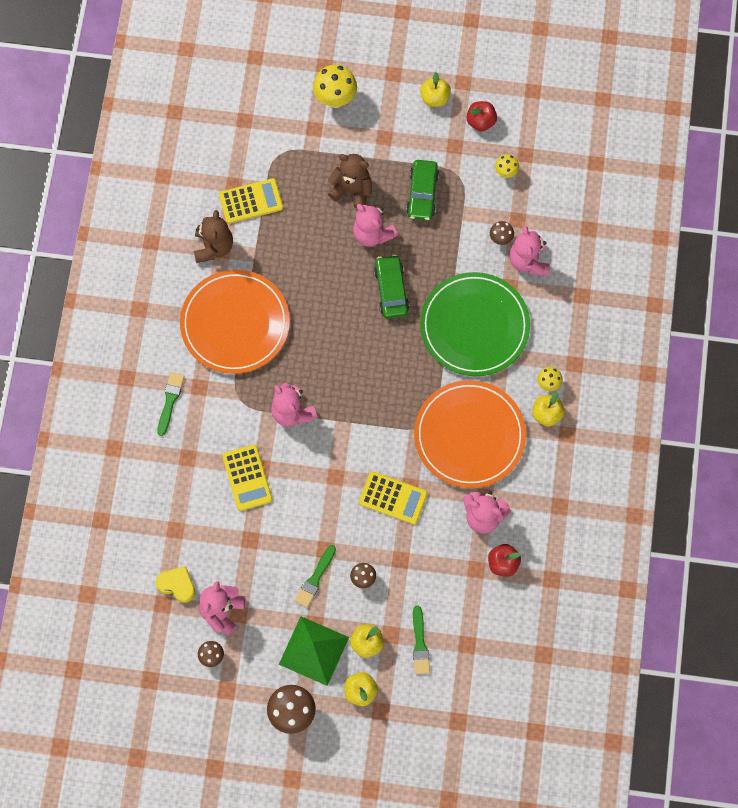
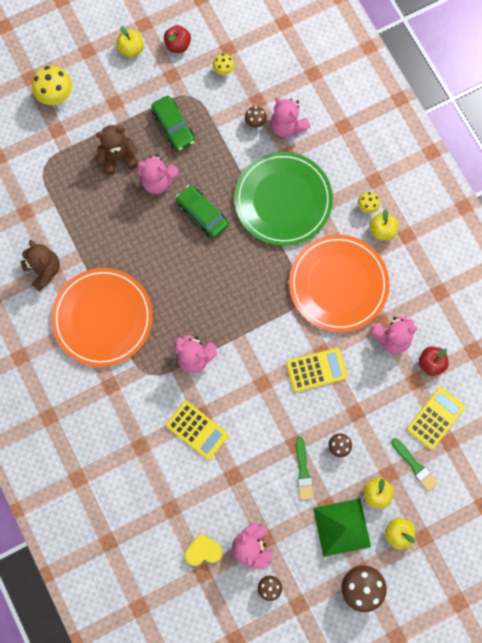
camera: 35 degrees left, 5 degrees up
green brush [157,372,184,436] -> none
yellow calculator [219,178,283,224] -> yellow calculator moved to [406,387,465,450]

